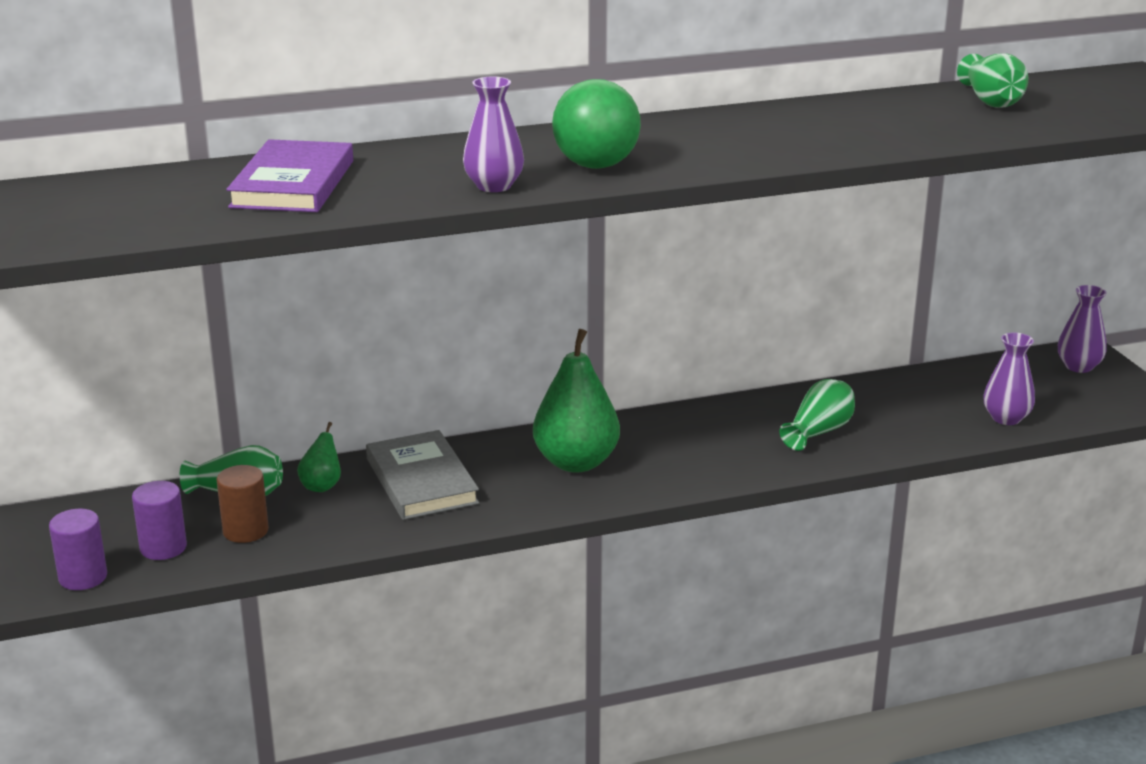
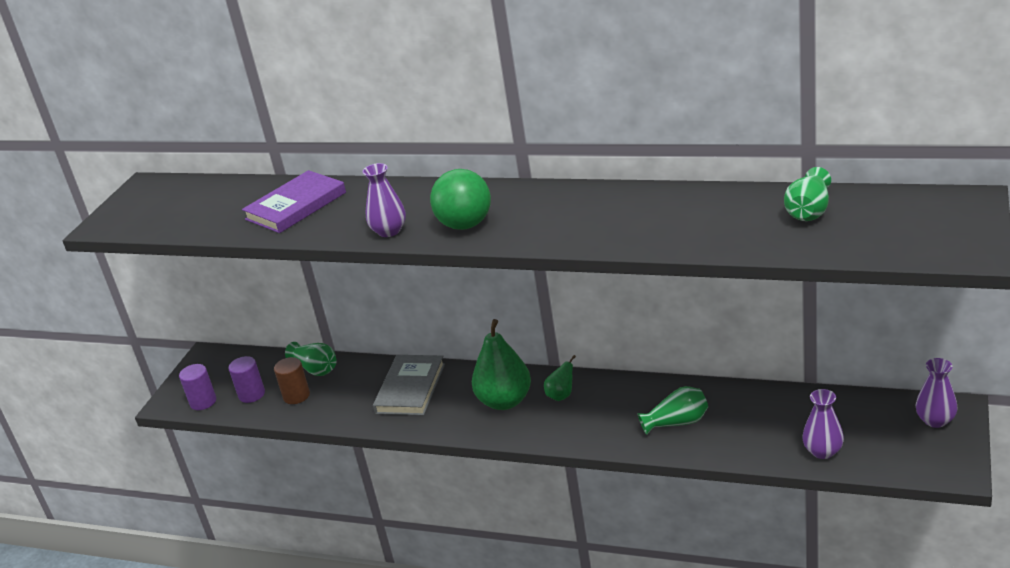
camera: 40 degrees right, 5 degrees up
green pear [297,422,341,492] -> green pear moved to [544,355,576,401]

